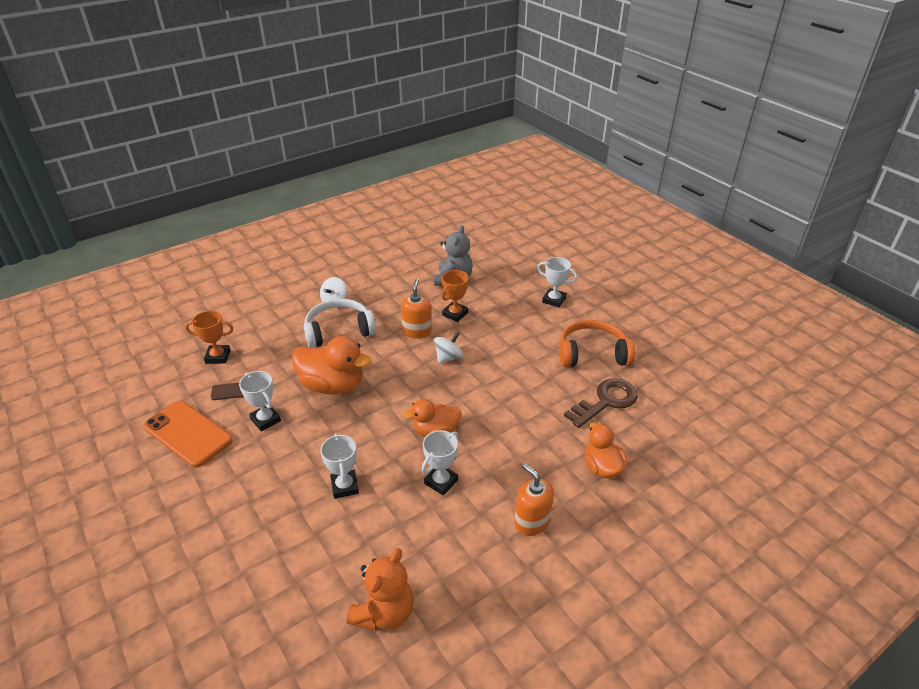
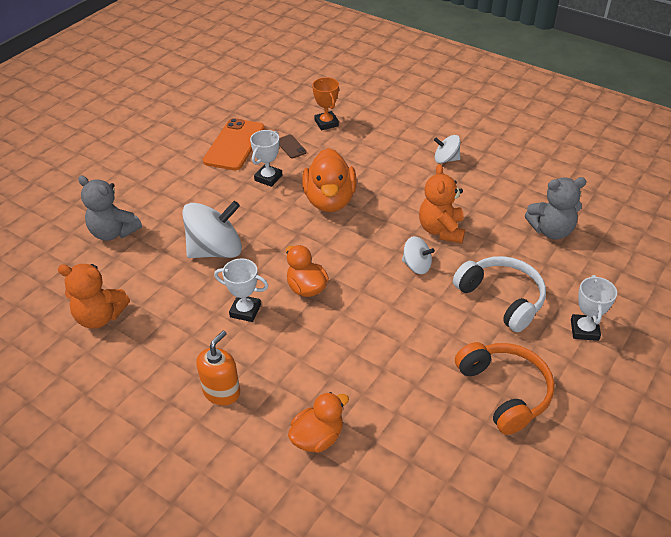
camera: 70 degrees right, 5 degrees up
white headphones [304,299,376,348] -> white headphones moved to [453,256,546,332]
white trophy [320,433,359,499] -> white spinning top [182,201,242,258]
orange soap dispenser [401,279,432,339] -> orange teddy bear [419,164,465,243]
orange trophy [442,270,469,322] -> none
brown key [564,378,638,428] -> none
none -> grey teddy bear [78,176,142,241]

